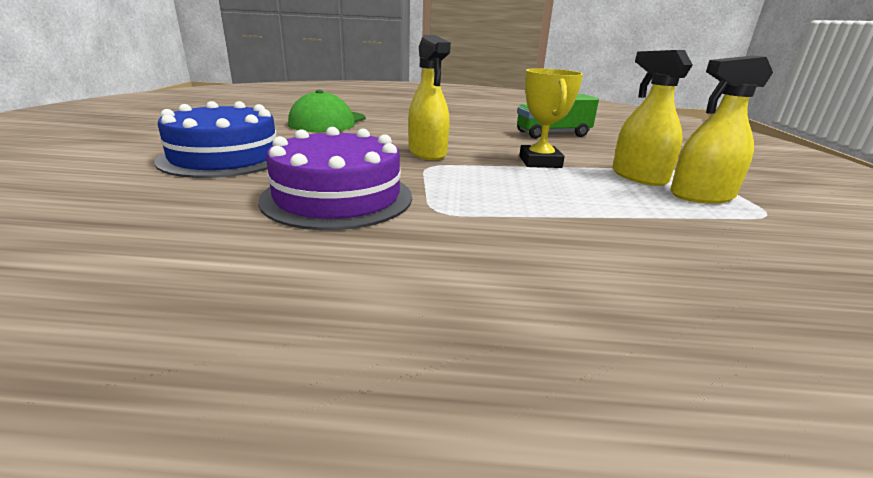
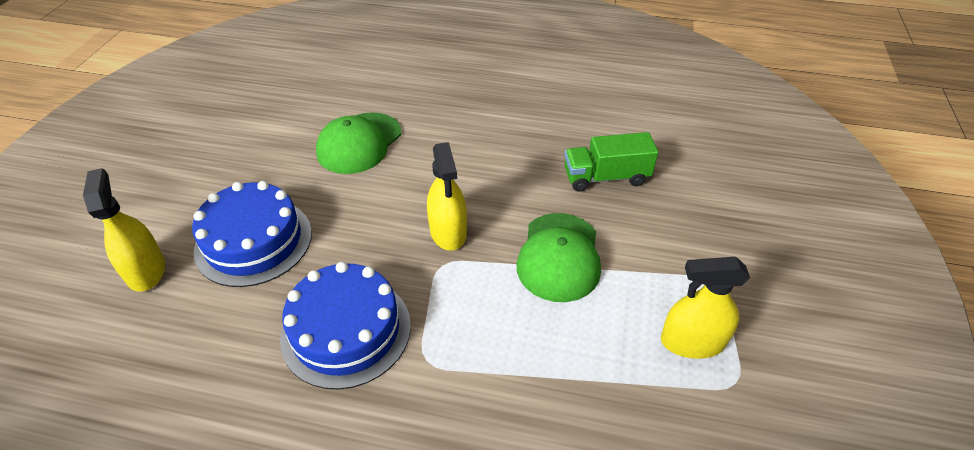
camera: 10 degrees right, 20 degrees up
purple cake [258,127,412,230] -> blue cake [280,262,411,390]
yellow trophy [519,68,583,168] -> green cap [517,213,601,302]
yellow spray bottle [612,50,693,186] -> yellow spray bottle moved to [83,168,165,292]

